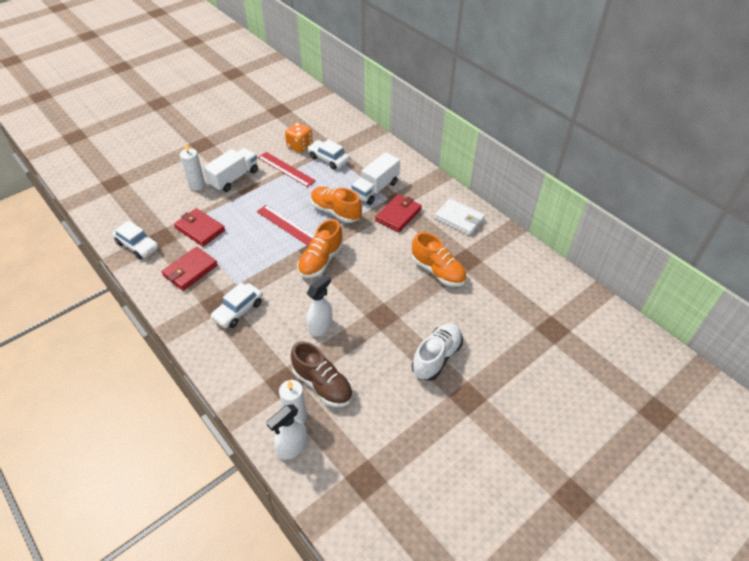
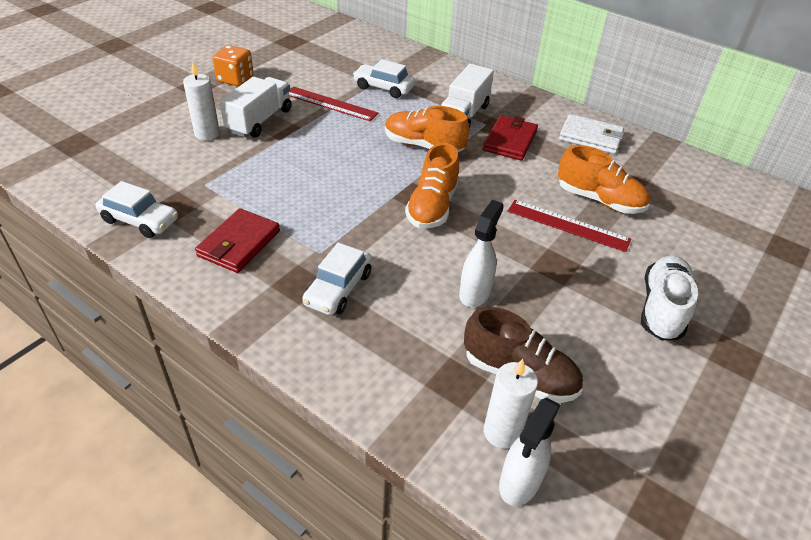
camera: 15 degrees left, 5 degrees down
red wallet [174,208,225,247] -> none
red ruler [257,205,314,246] -> red ruler moved to [508,200,631,252]
orange dice [285,122,313,153] -> orange dice moved to [213,45,253,86]

